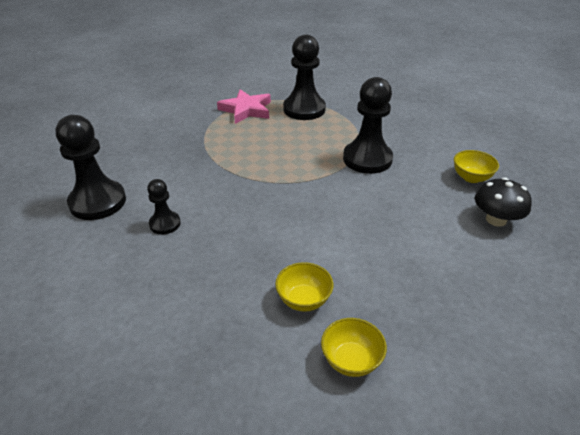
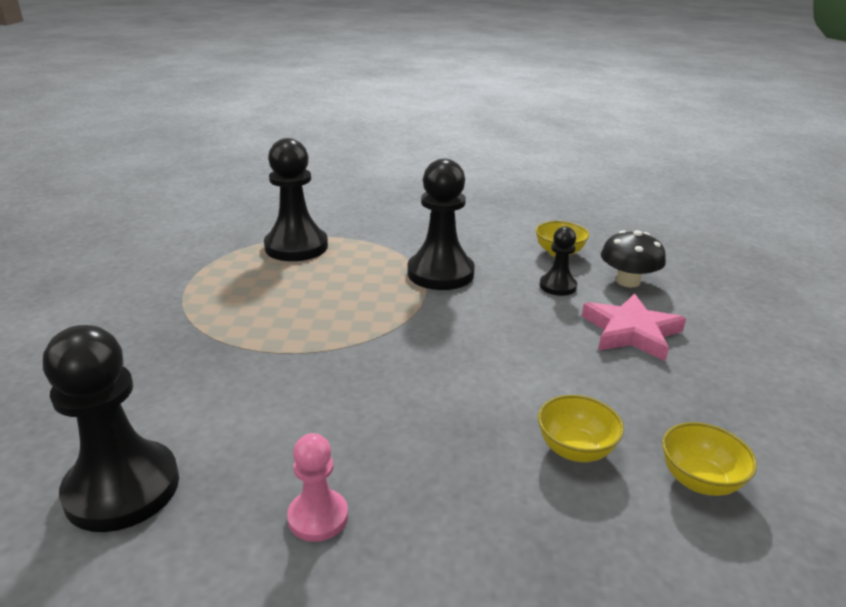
camera: 40 degrees left, 10 degrees down
black pawn [147,179,181,235] -> black pawn moved to [540,227,577,296]
pink star [217,89,271,124] -> pink star moved to [582,293,686,362]
none -> pink pawn [287,433,348,542]

